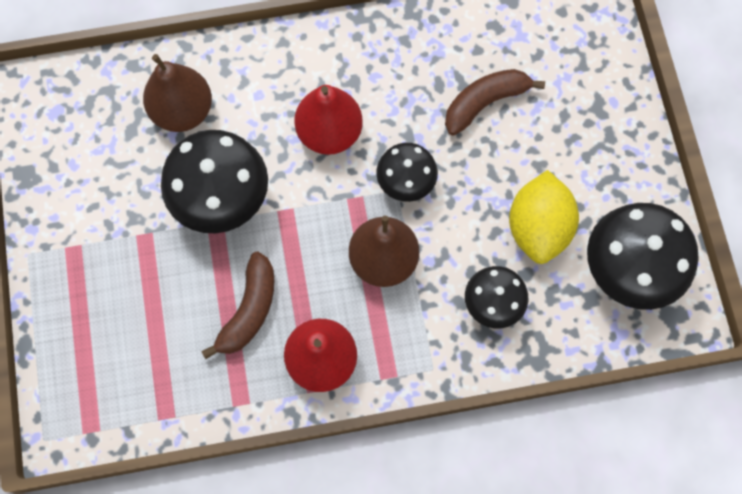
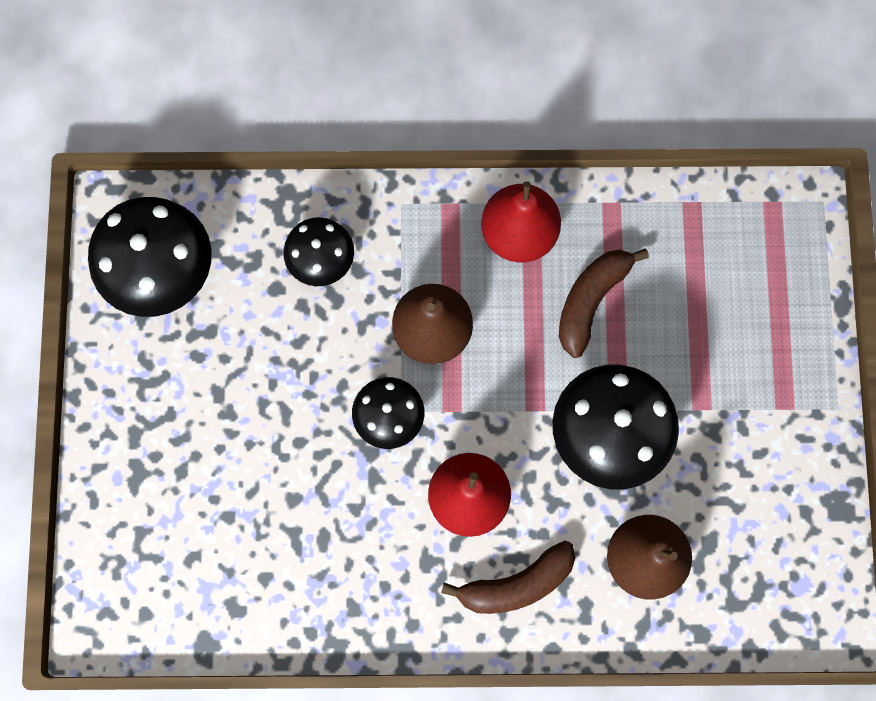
camera: 170 degrees left, 5 degrees up
brown banana [445,69,545,136] -> brown banana moved to [441,541,575,614]
yellow lemon [509,170,579,264] -> none

